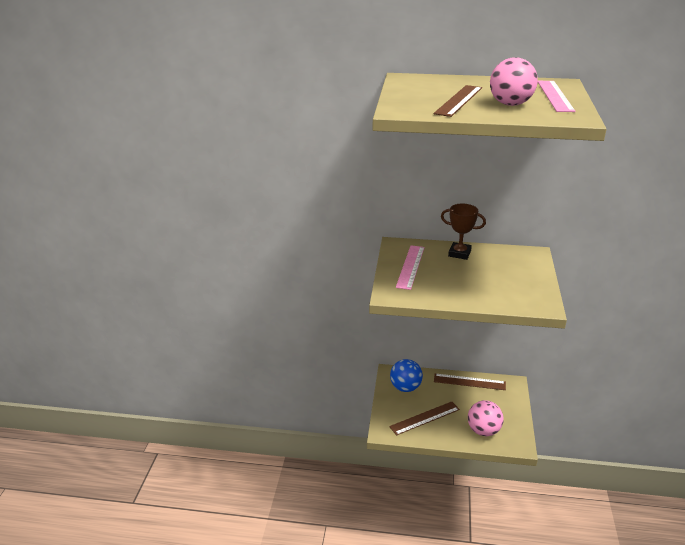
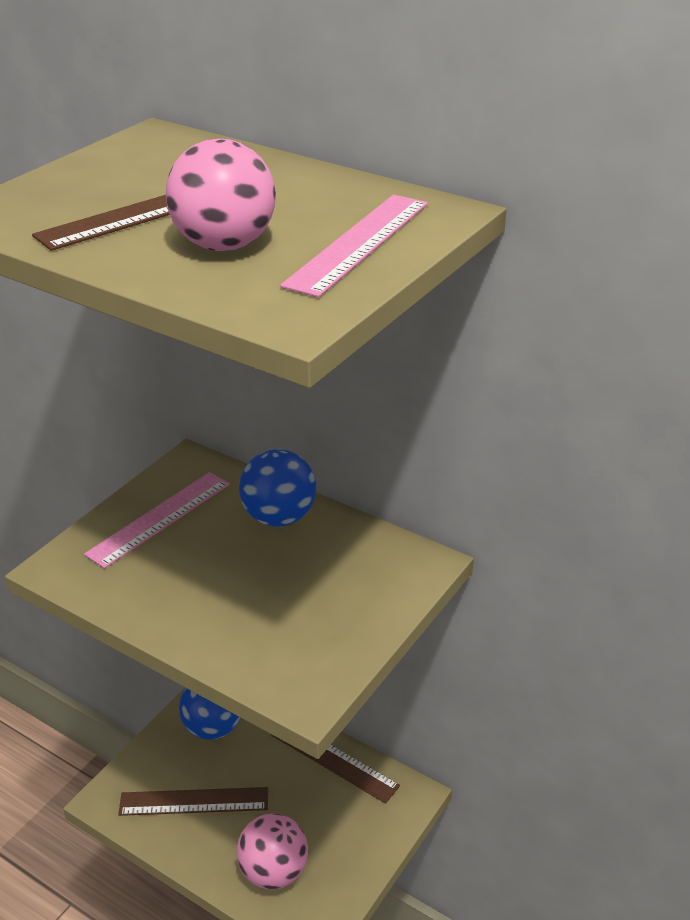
camera: 25 degrees right, 5 degrees up
brown trophy [441,204,486,260] -> blue ball [239,449,316,527]

